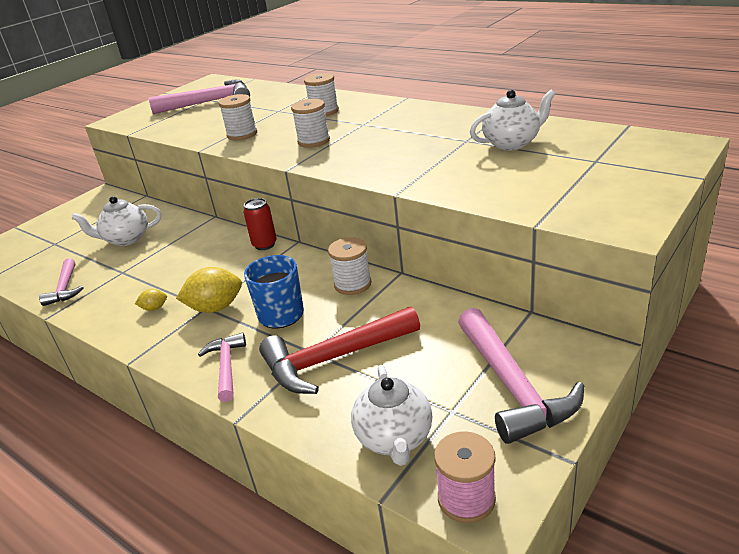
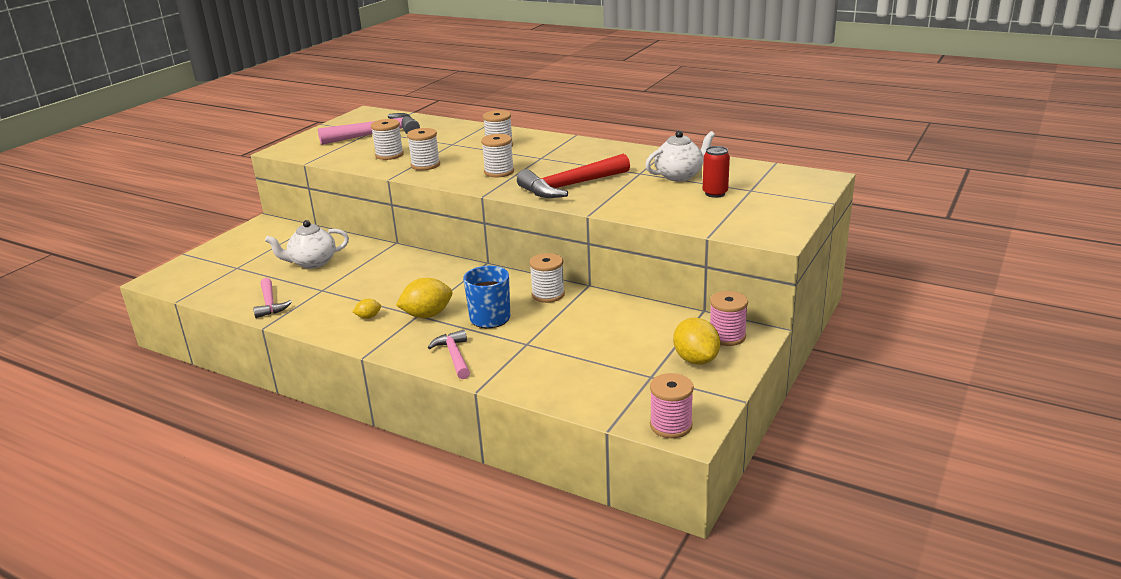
camera: 10 degrees left, 5 degrees down
red can [243,198,277,250] -> red can moved to [703,146,730,198]
red hammer [259,306,420,394] -> red hammer moved to [517,154,630,198]
white teapot [351,365,432,466] -> none
pink hammer [458,308,585,444] -> yellow lemon [673,318,720,365]
none -> white spool [371,119,404,160]
none -> pink spool [710,291,748,346]

